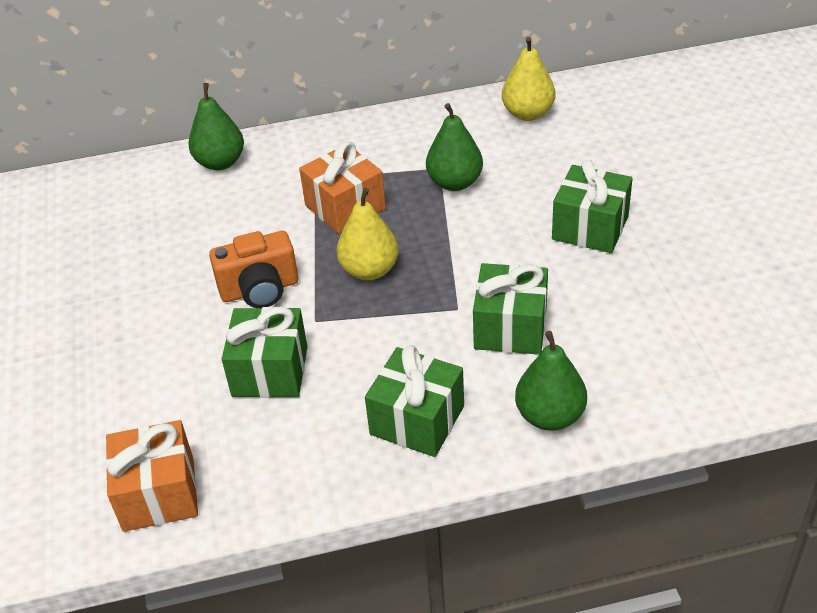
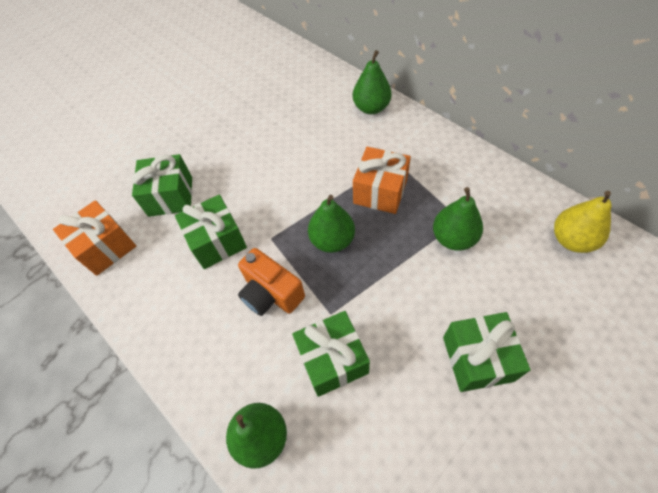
camera: 60 degrees right, 15 degrees up
orange camera [209,231,298,308] -> orange camera moved to [238,248,305,316]
yellow pear [337,188,399,280] -> green pear [308,195,355,253]
green gift [365,345,464,457] -> green gift moved to [132,154,192,217]

